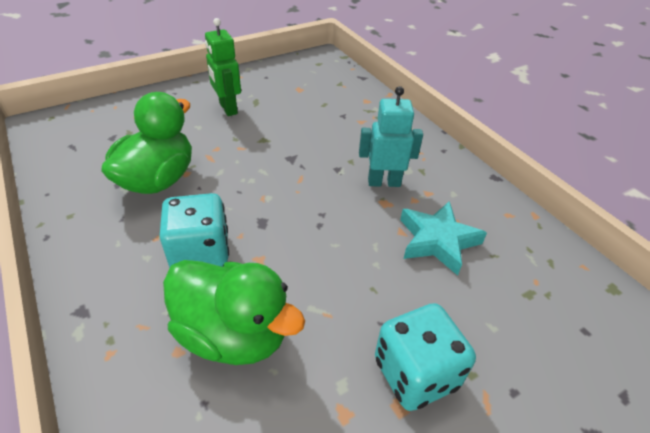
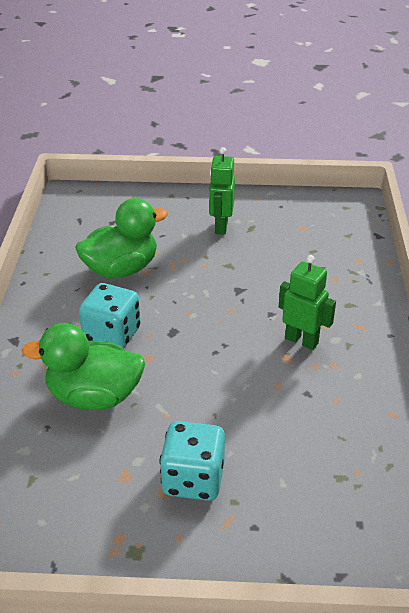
camera: 35 degrees right, 5 degrees down
green duck [163,260,305,365] -> green duck turned 120 degrees clockwise [22,323,145,410]
turquoise robot [359,86,423,187] -> green robot [279,255,336,350]
turquoise star [400,201,487,276] -> none

